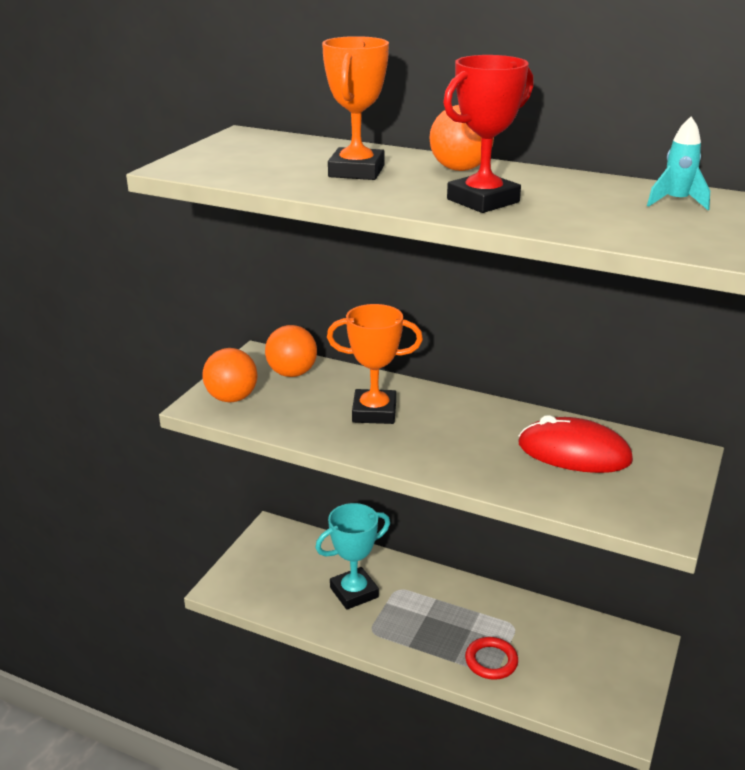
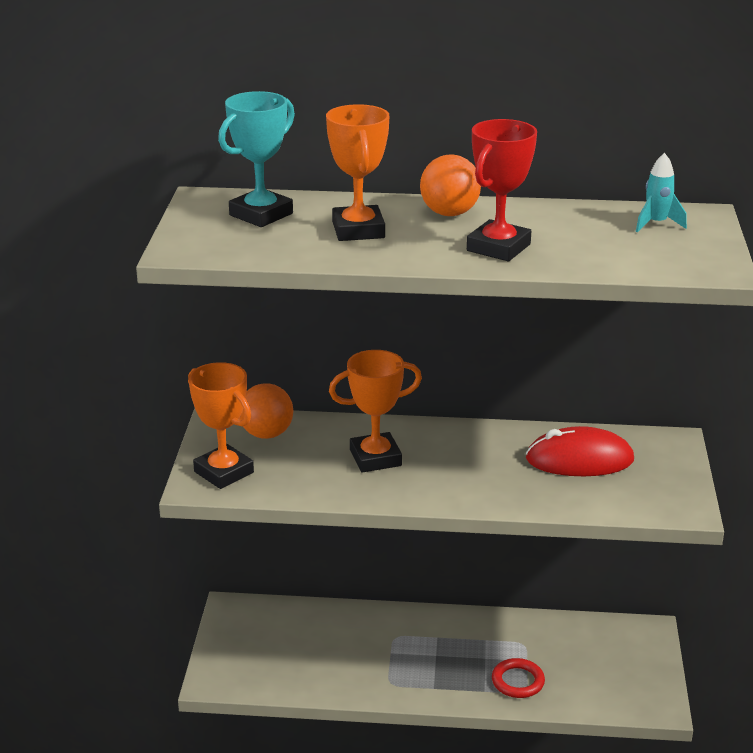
camera: 20 degrees left, 0 degrees up
orange ball [202,348,258,402] -> orange trophy [188,362,254,489]
turquoise trophy [315,503,390,610] -> turquoise trophy moved to [218,91,295,227]

